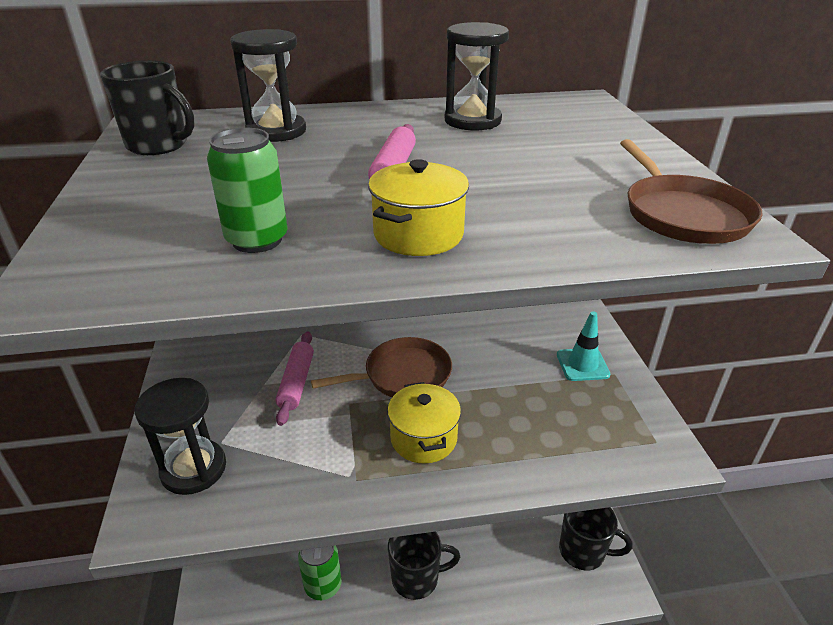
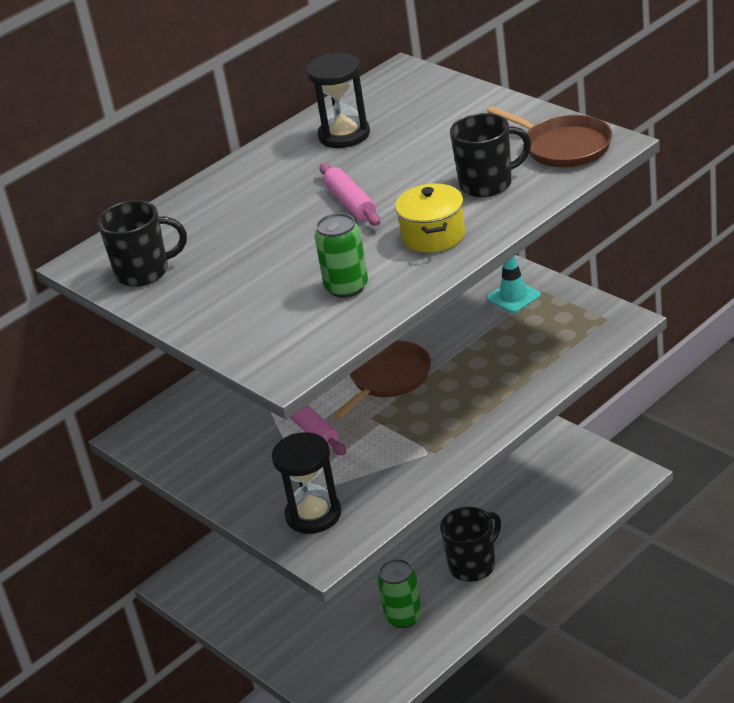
camera: 30 degrees left, 0 degrees up
black hourglass [230,29,306,142] -> none
yellow pot [387,382,461,464] -> none
black mug [559,507,633,570] -> black mug moved to [450,113,531,197]

